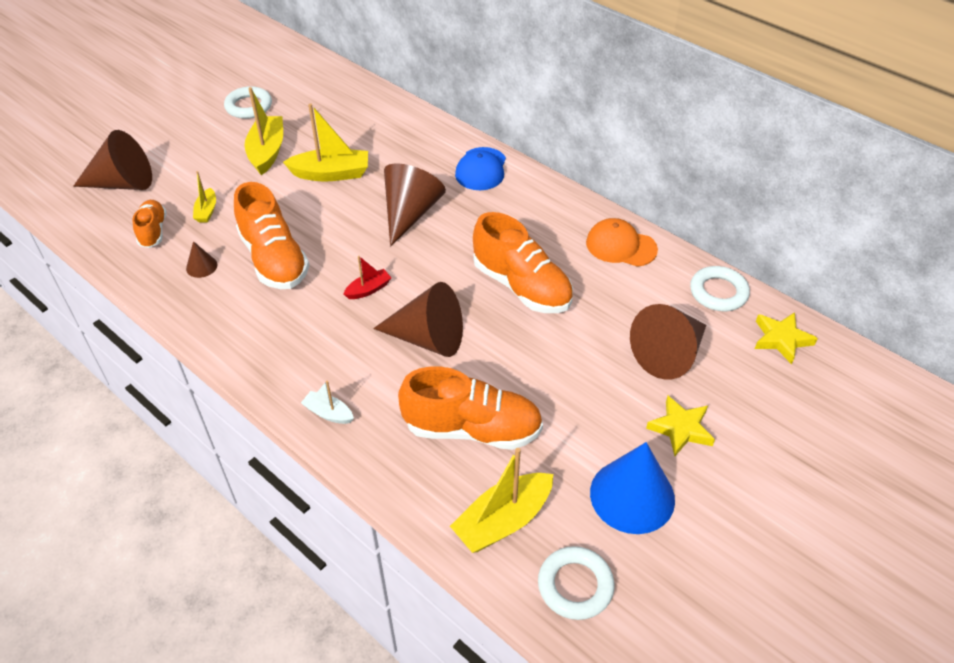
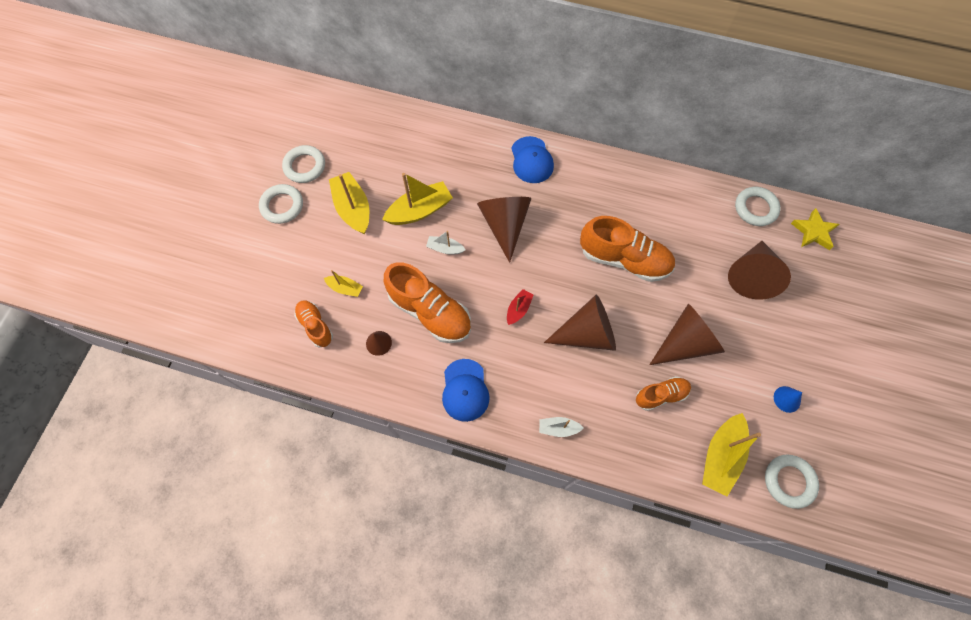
camera: 25 degrees left, 20 degrees up
brown cone [73,130,152,190] -> brown cone moved to [649,304,725,365]
yellow boat [193,171,216,223] -> yellow boat turned 45 degrees counterclockwise [324,270,363,297]
orange shoe [398,367,543,450] -> orange shoe [636,376,691,411], size x0.56
orange cap [586,218,658,267] -> none
blue cone [590,442,675,534] -> blue cone [774,386,802,413], size x0.45
yellow star [646,396,715,456] -> none
none -> white ring [259,184,303,224]
none -> white boat [426,231,465,254]
none -> blue cap [442,359,490,422]

